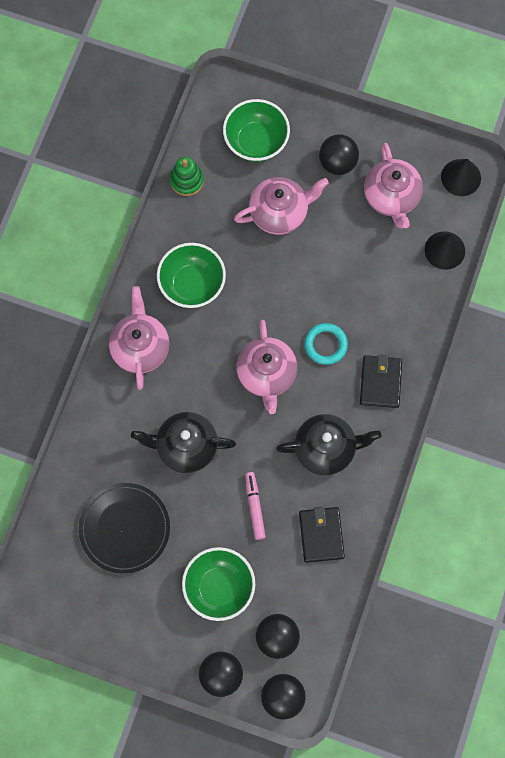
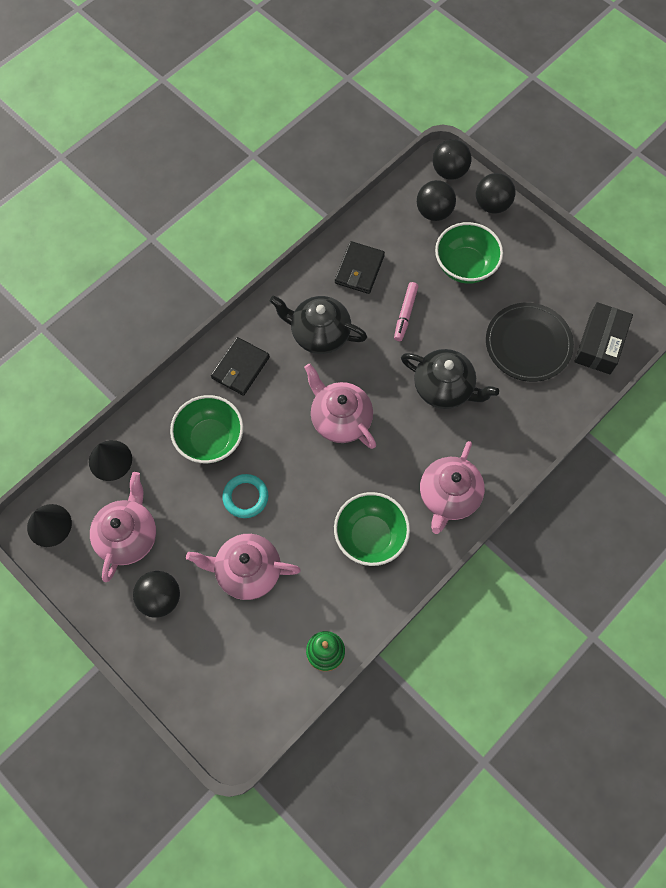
camera: 155 degrees left, 5 degrees down
green bowl [223,99,290,162] -> green bowl moved to [170,395,244,463]
pink teapot [236,320,297,414] -> pink teapot turned 60 degrees counterclockwise [304,364,376,449]
turquoise ring [305,323,348,365] -> turquoise ring moved to [222,474,268,518]
none -> black box [574,302,633,374]

